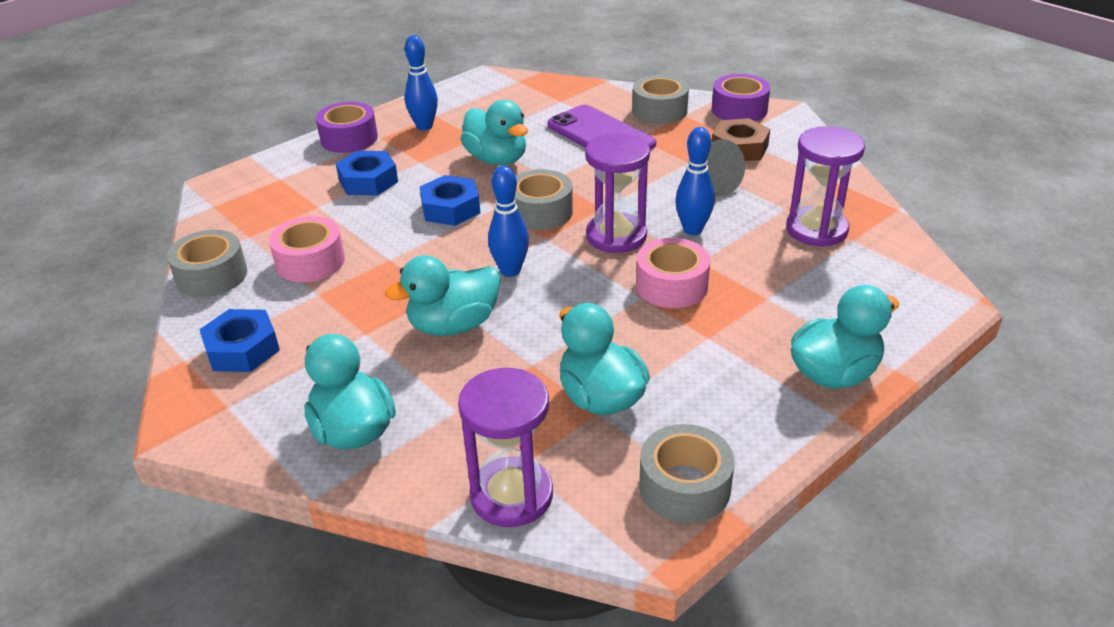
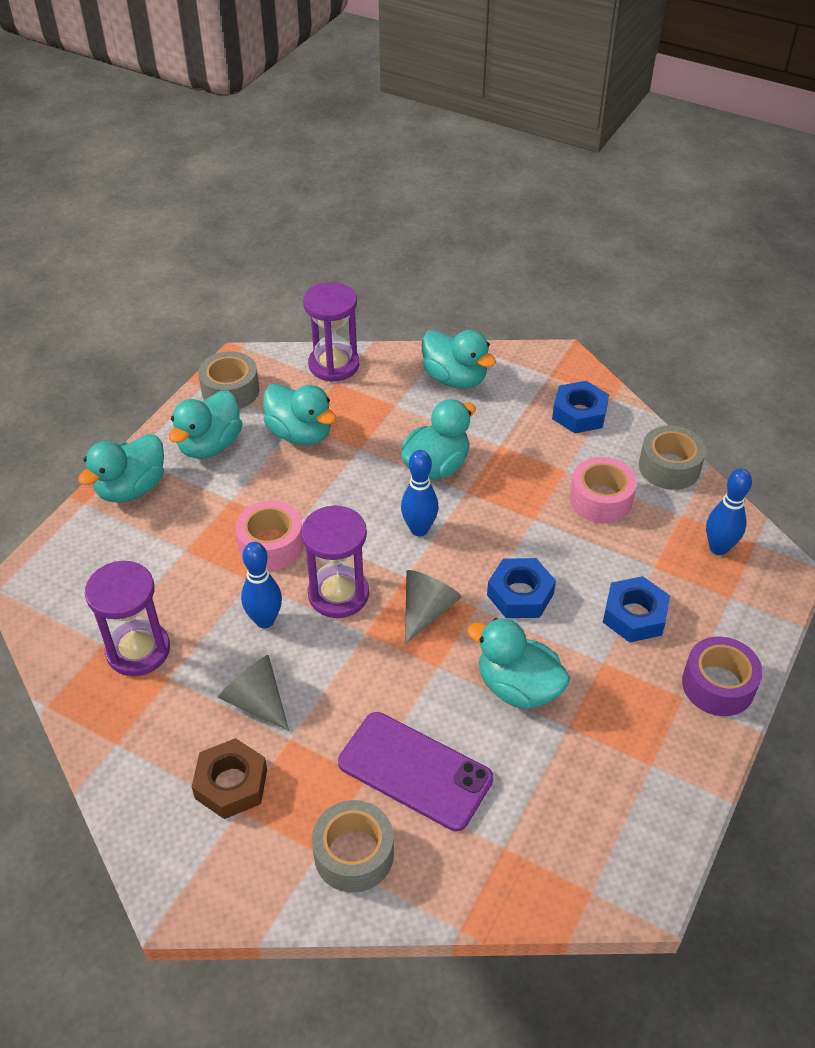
camera: 160 degrees right, 10 degrees up
blue bowling pin [405,35,438,131] -> blue bowling pin moved to [706,469,752,555]
grey tape [515,169,573,230] -> grey cone [405,570,462,644]
purple tape [712,74,770,121] -> none
none -> turquoise duck [169,390,243,459]

